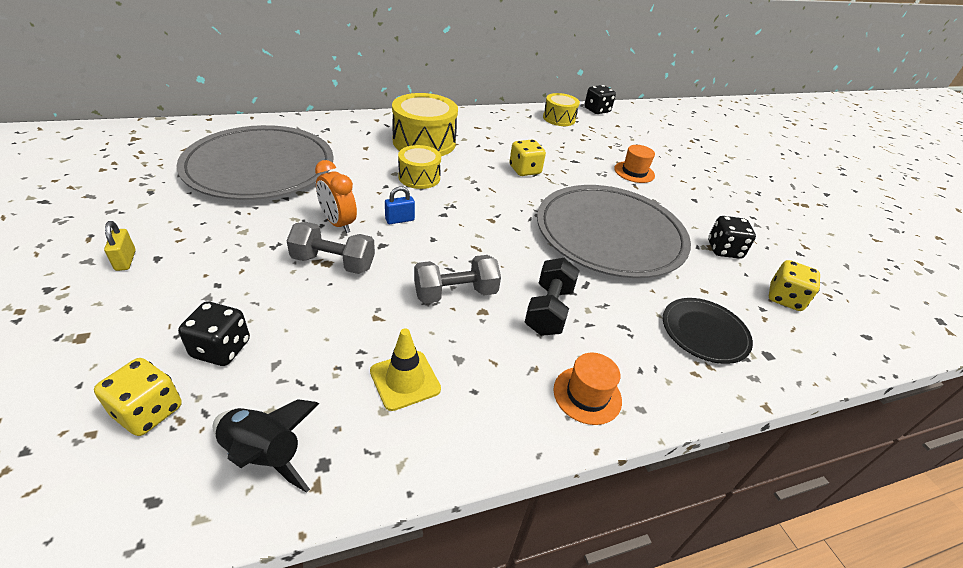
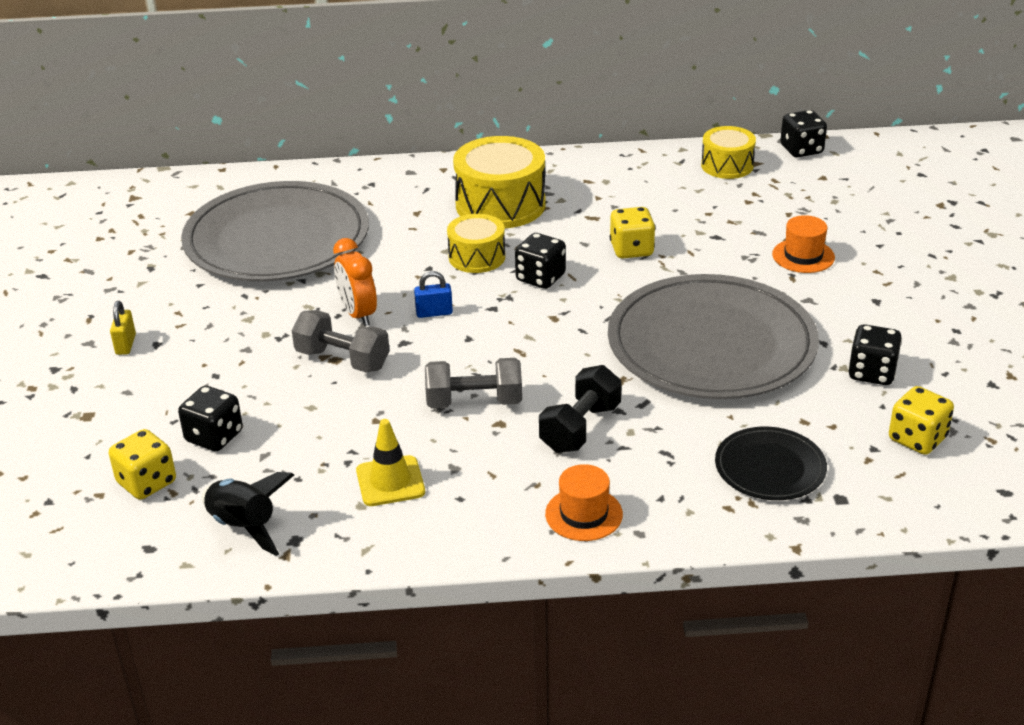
camera: 20 degrees right, 5 degrees down
none -> black dice [515,233,566,289]

